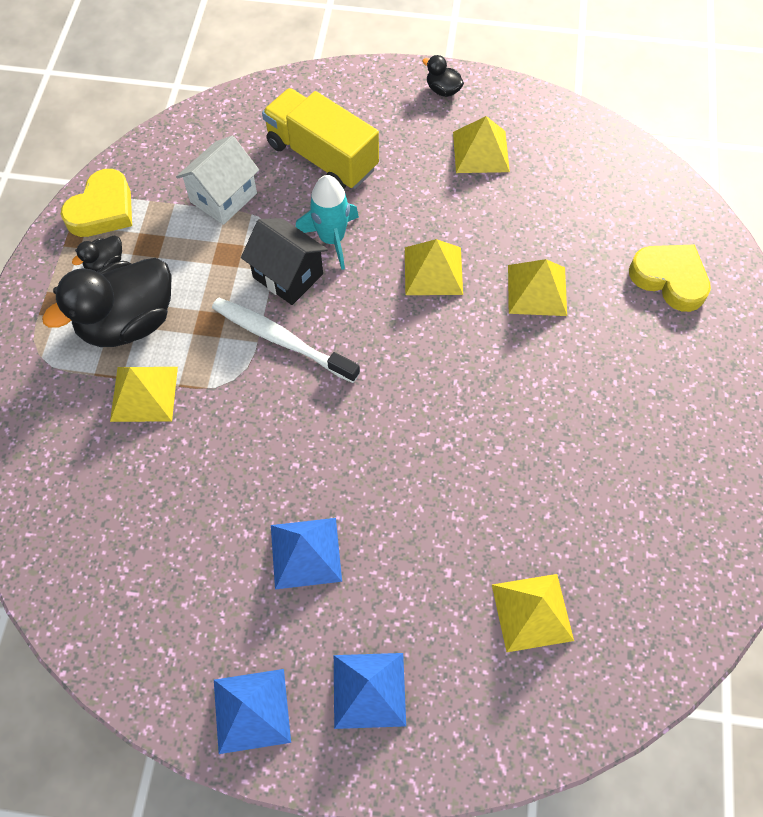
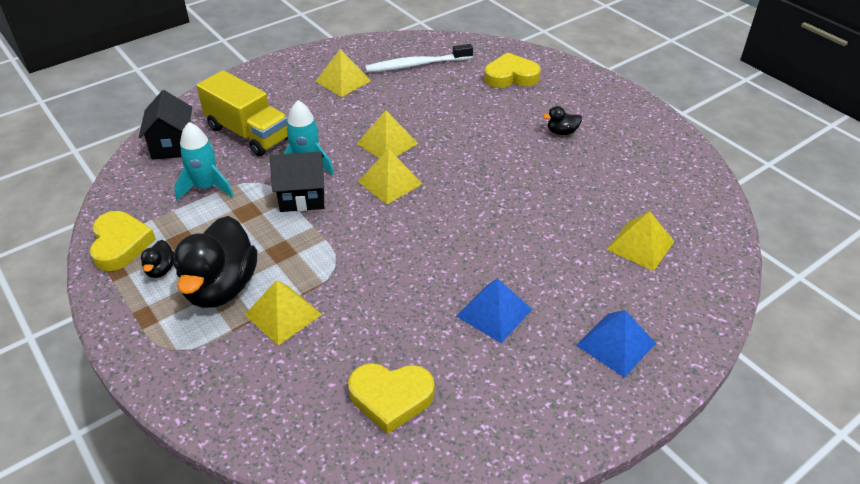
camera: 45 degrees left, 20 degrees down
white house [176,136,259,225] -> turquoise rocket [174,122,234,201]
white toothbrush [212,298,360,383] -> white toothbrush moved to [365,44,473,72]
blue pyramid [214,669,291,754] -> none
yellow truck [262,88,379,189] -> yellow truck turned 135 degrees counterclockwise [196,70,288,156]
black duck [423,55,464,97] -> black duck moved to [543,106,582,135]
yellow pyramid [508,259,567,316] -> yellow pyramid moved to [358,149,422,204]
none -> black house [139,90,192,159]
none -> yellow heart [348,363,435,434]

